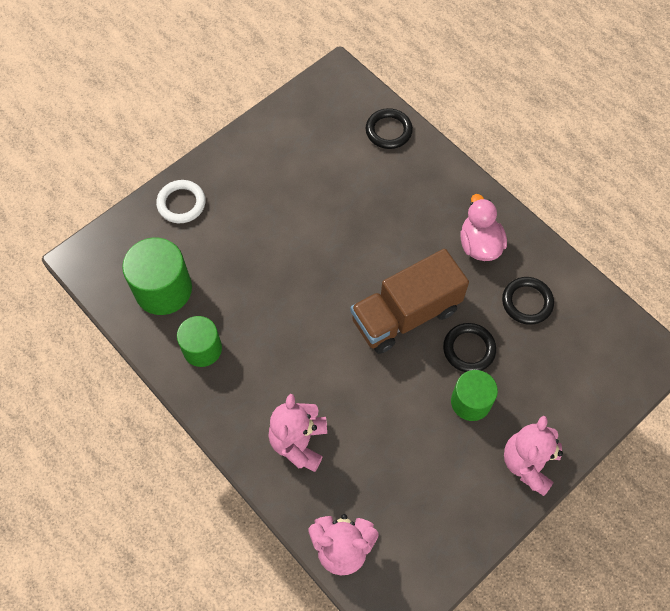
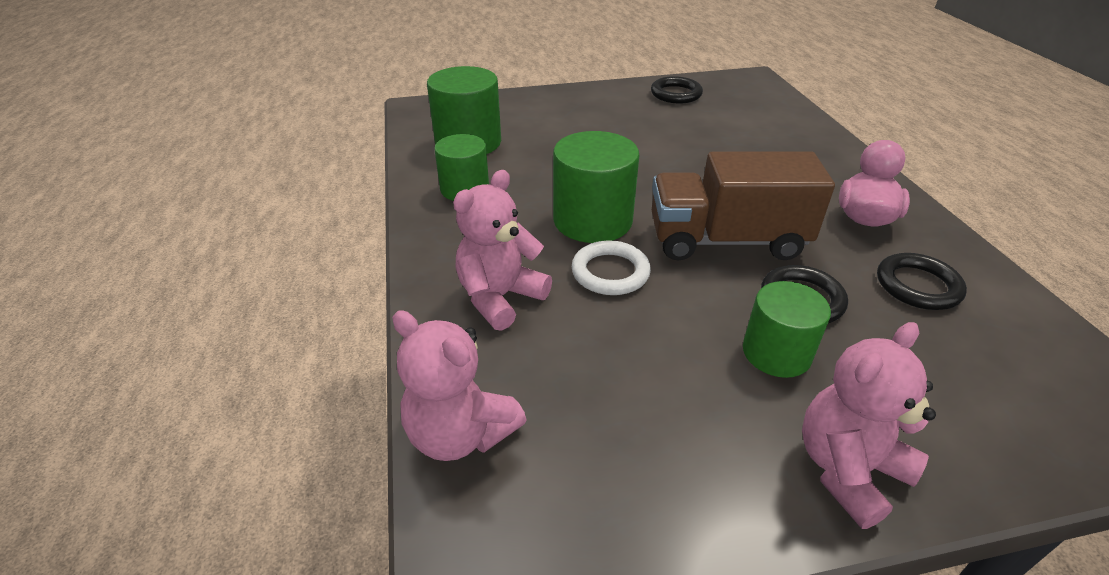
camera: 30 degrees right, 25 degrees down
white ring [156,180,206,223] -> white ring moved to [572,240,651,295]
black ring [366,108,413,149] -> black ring moved to [651,76,703,103]
none -> green cylinder [553,131,639,243]

